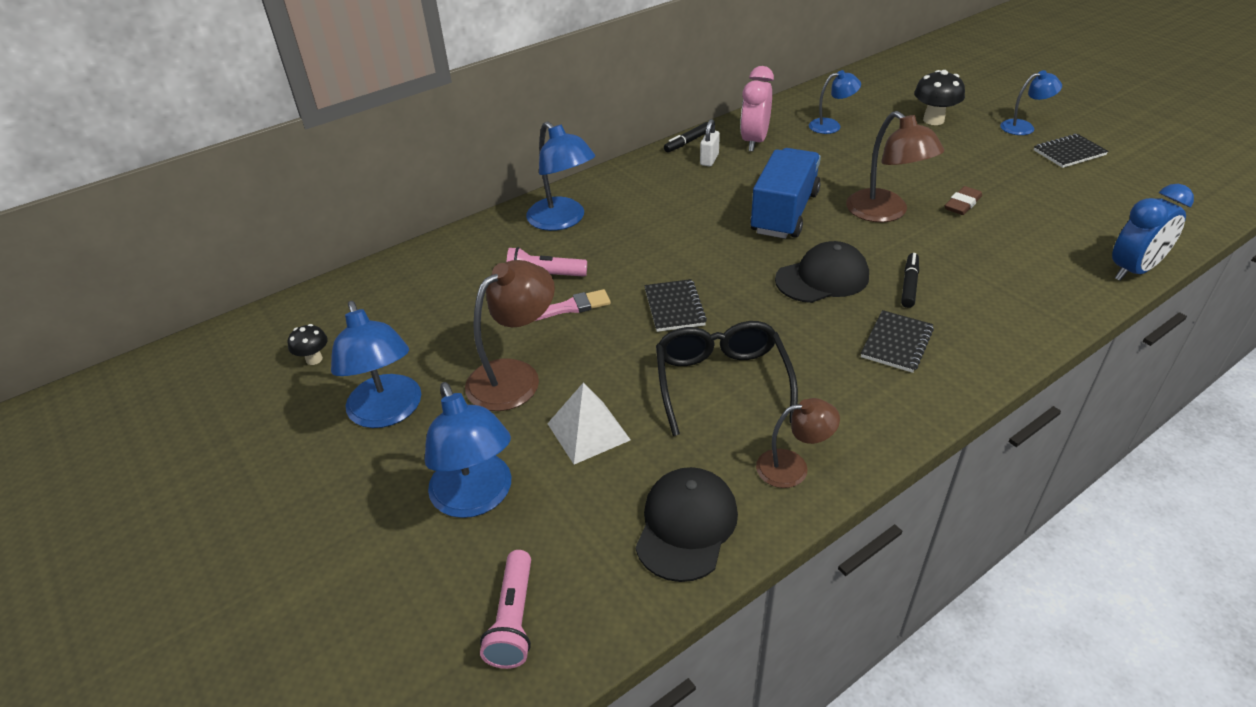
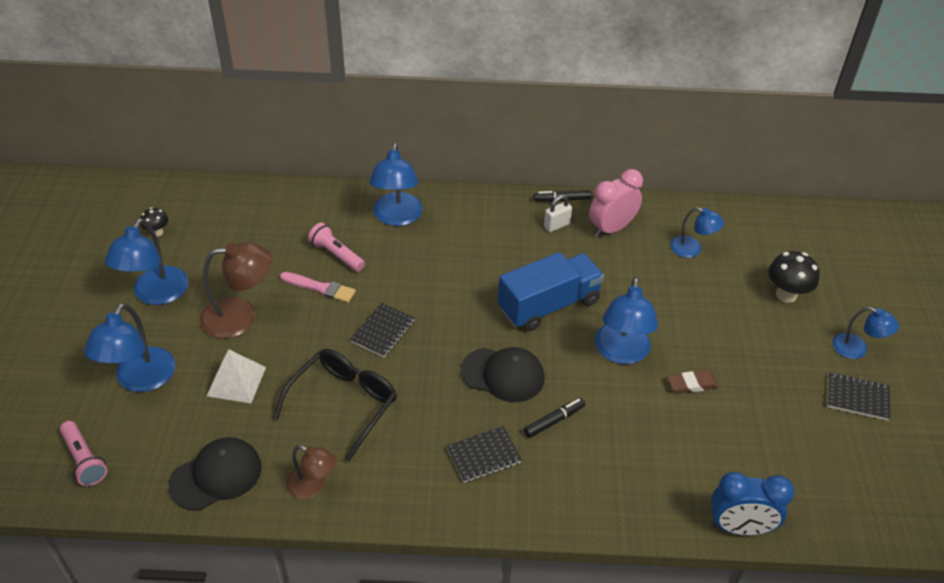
camera: 35 degrees right, 5 degrees up
pink flashlight [480,550,531,669] -> pink flashlight turned 75 degrees counterclockwise [60,421,107,486]
brown lamp [846,111,944,222] -> blue lamp [595,277,658,364]

